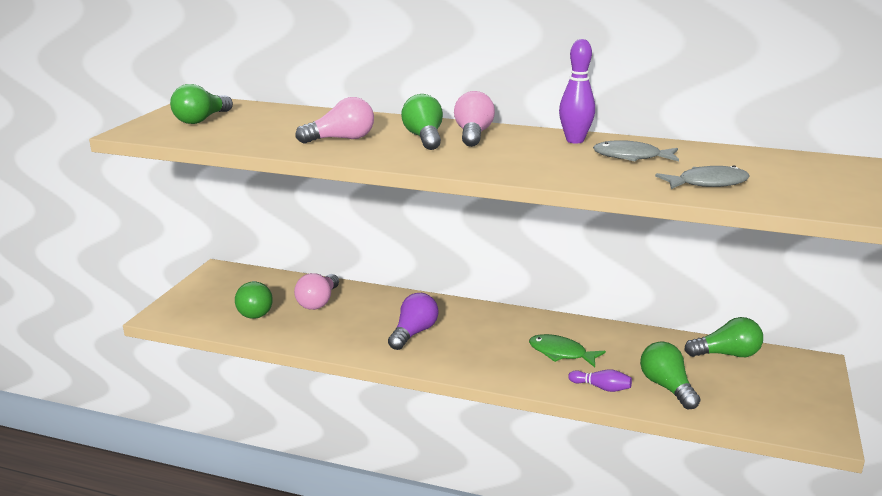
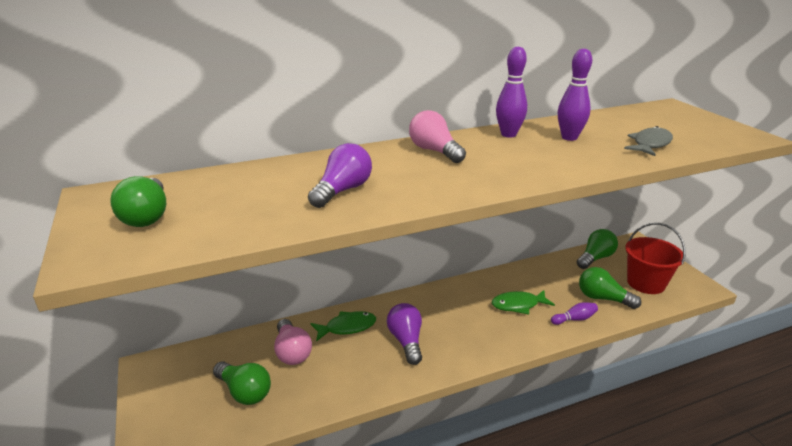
camera: 40 degrees left, 5 degrees up
pink light bulb [295,97,374,144] -> purple light bulb [308,143,372,208]
green light bulb [401,94,443,150] -> none
grey fish [593,140,679,162] -> purple bowling pin [558,48,592,141]
none -> green fish [311,311,376,342]
none -> red bucket [625,223,686,294]

